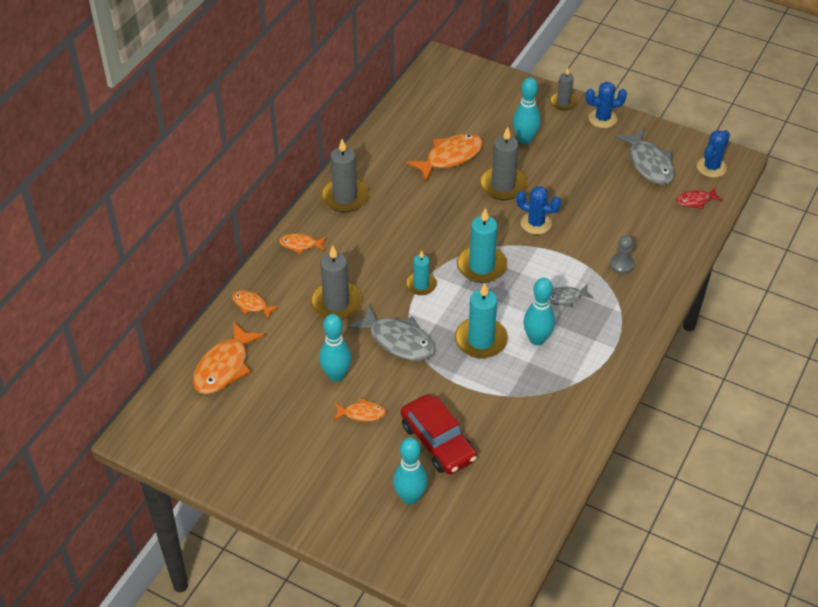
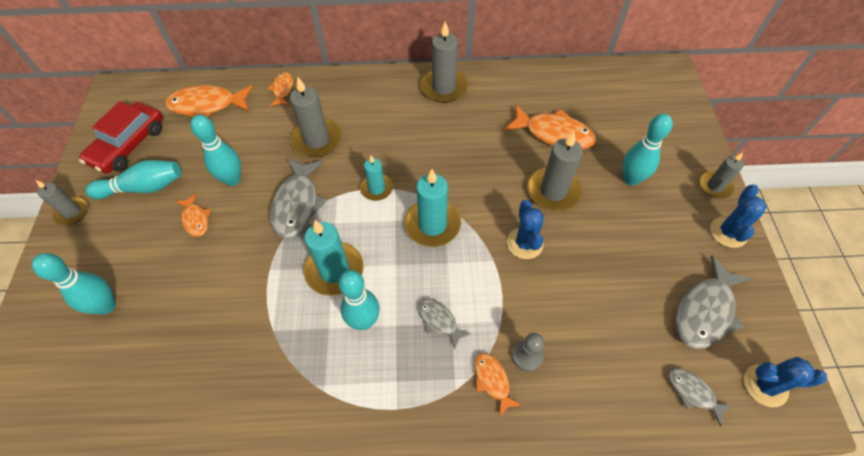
camera: 60 degrees right, 10 degrees up
orange fish [279,233,327,254] -> orange fish moved to [474,353,522,417]
red car [400,395,477,475] -> red car moved to [79,101,163,174]
blue cactus [585,82,627,128] -> blue cactus turned 60 degrees clockwise [710,184,767,248]
red fish [676,188,723,209] -> grey fish [669,368,734,427]
none -> grey candle [36,180,88,225]
none -> turquoise bowling pin [85,160,181,199]

